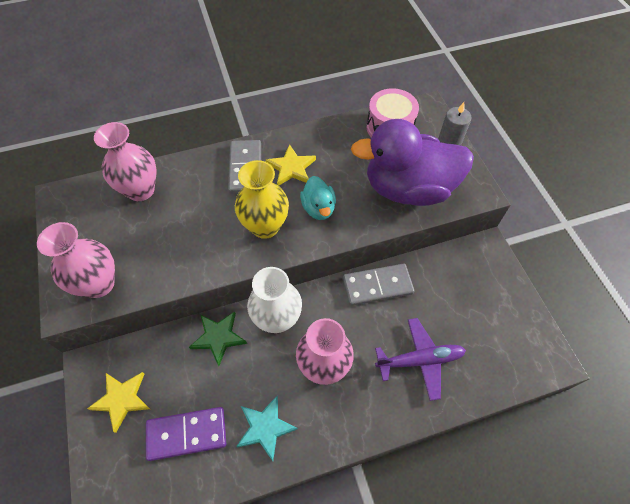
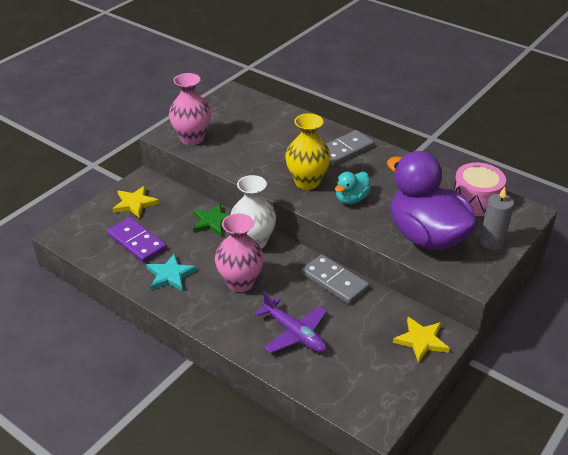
camera: 55 degrees right, 20 degrees down
pink vase [94,122,157,201] -> none
yellow star [266,144,316,186] -> yellow star moved to [393,317,450,363]

